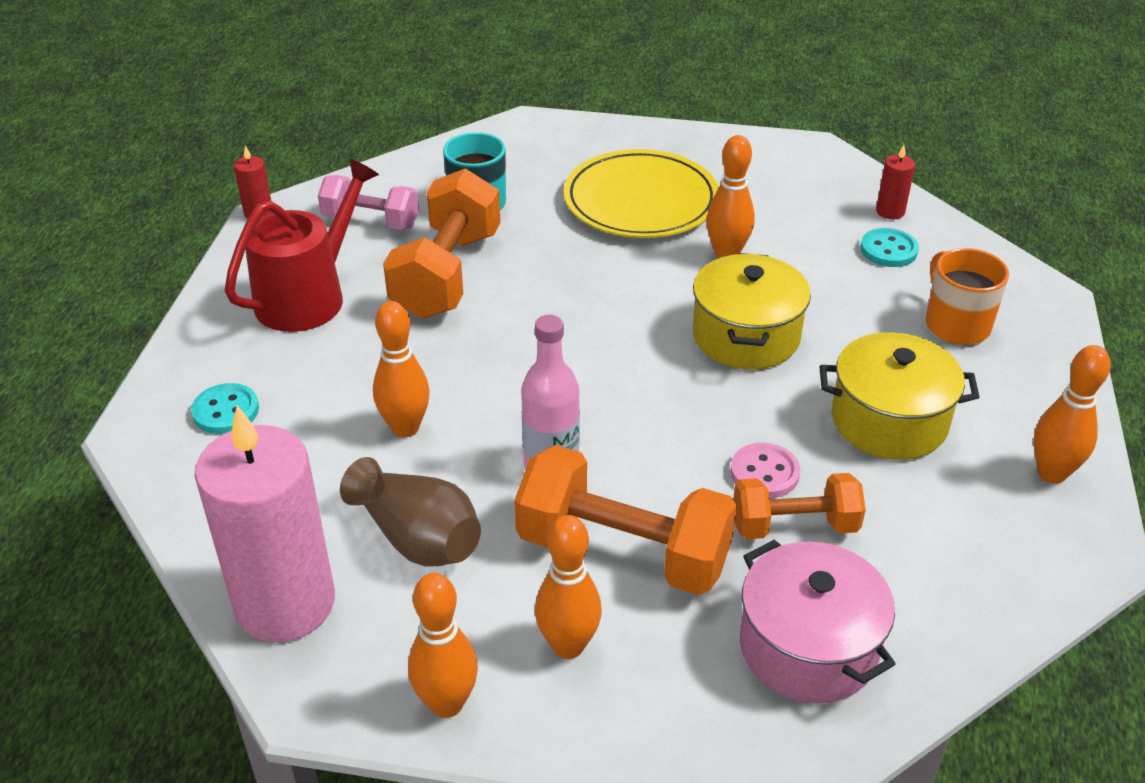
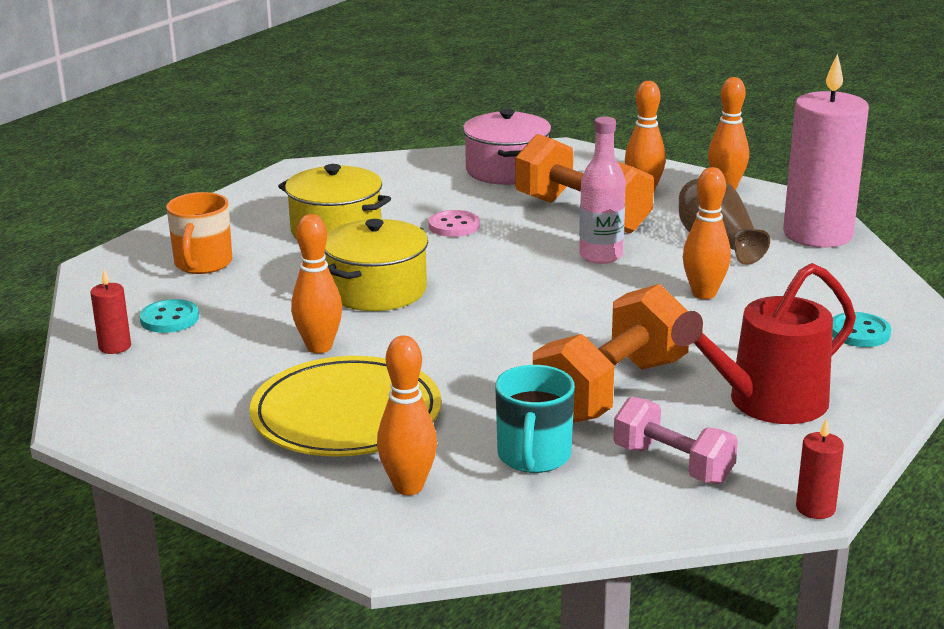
camera: 155 degrees left, 15 degrees down
orange dumbbell [733,473,866,539] -> none
orange bowling pin [1033,345,1111,484] -> orange bowling pin moved to [377,335,437,495]

